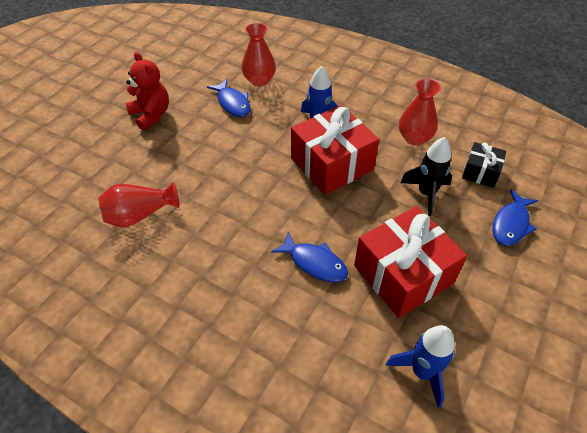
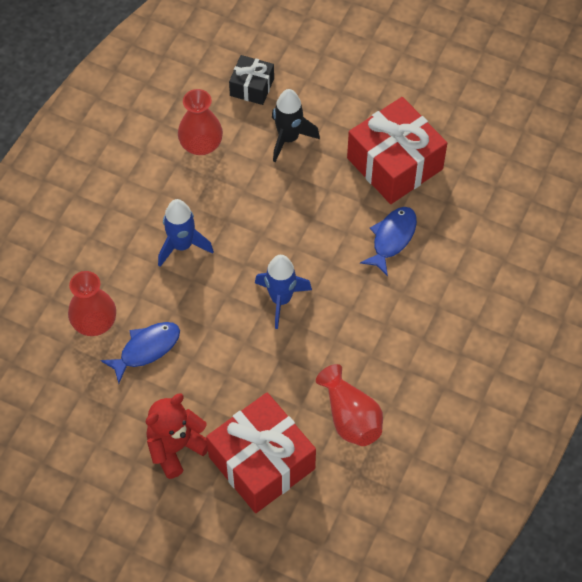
camera: 95 degrees left, 10 degrees up
red gift [291,105,380,195] -> red gift moved to [206,392,316,513]
blue rocket [386,325,455,408] -> blue rocket moved to [255,255,312,329]
blue fish [492,189,538,246] -> none

